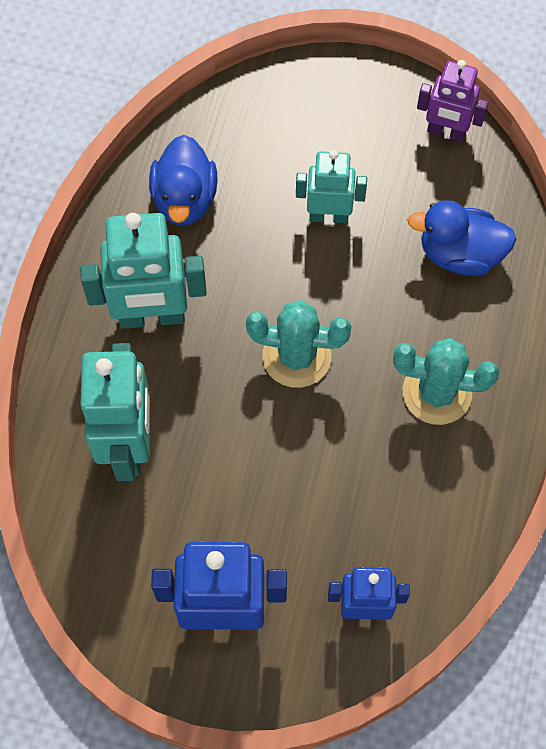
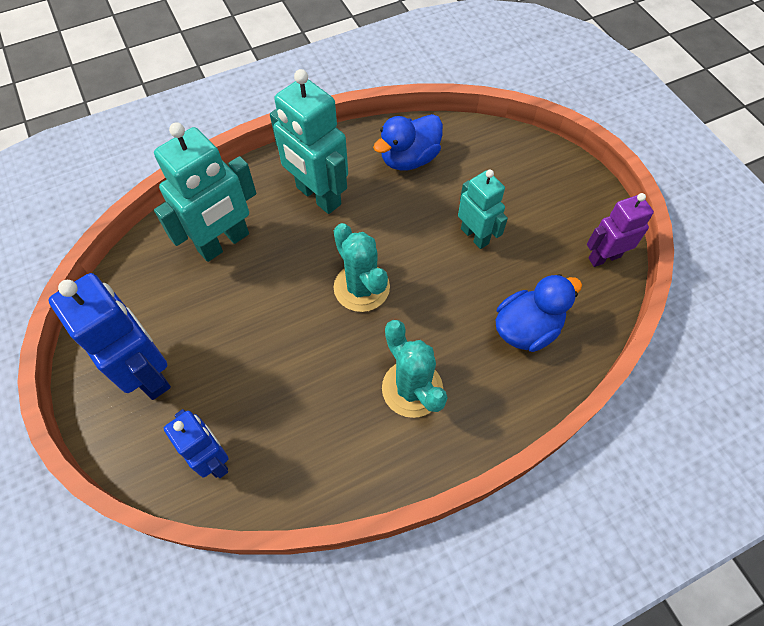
camera: 50 degrees right, 5 degrees down
blue duck [407,200,516,276] -> blue duck turned 90 degrees clockwise [496,274,582,352]
purple robot [417,60,488,142] -> purple robot turned 90 degrees clockwise [587,193,654,267]

